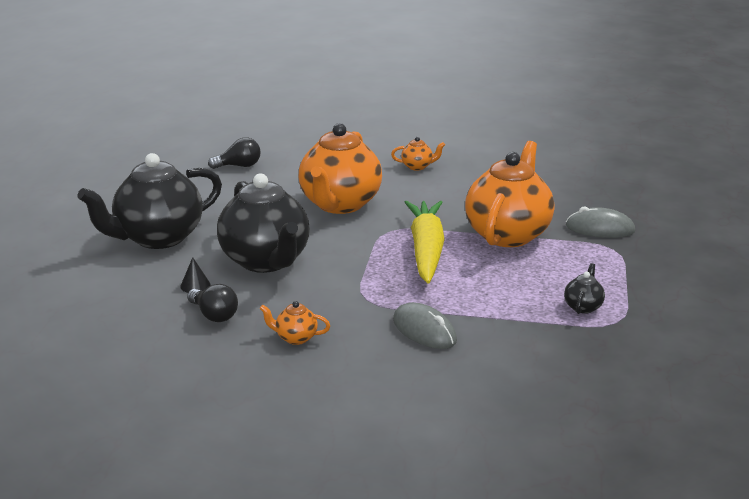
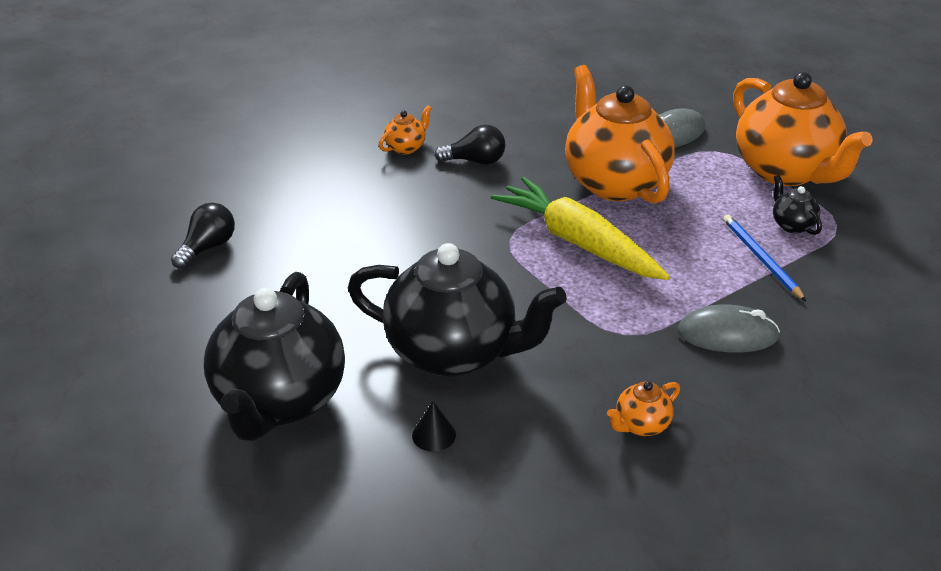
camera: 45 degrees left, 10 degrees up
black light bulb [187,284,238,322] -> black light bulb moved to [434,125,506,165]
orange teapot [299,123,382,214] -> orange teapot moved to [733,72,873,186]
none -> blue pencil [723,215,806,301]

